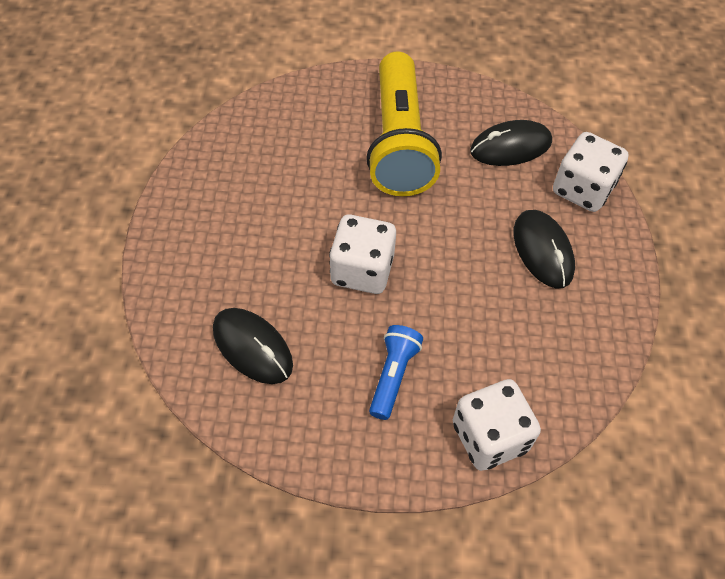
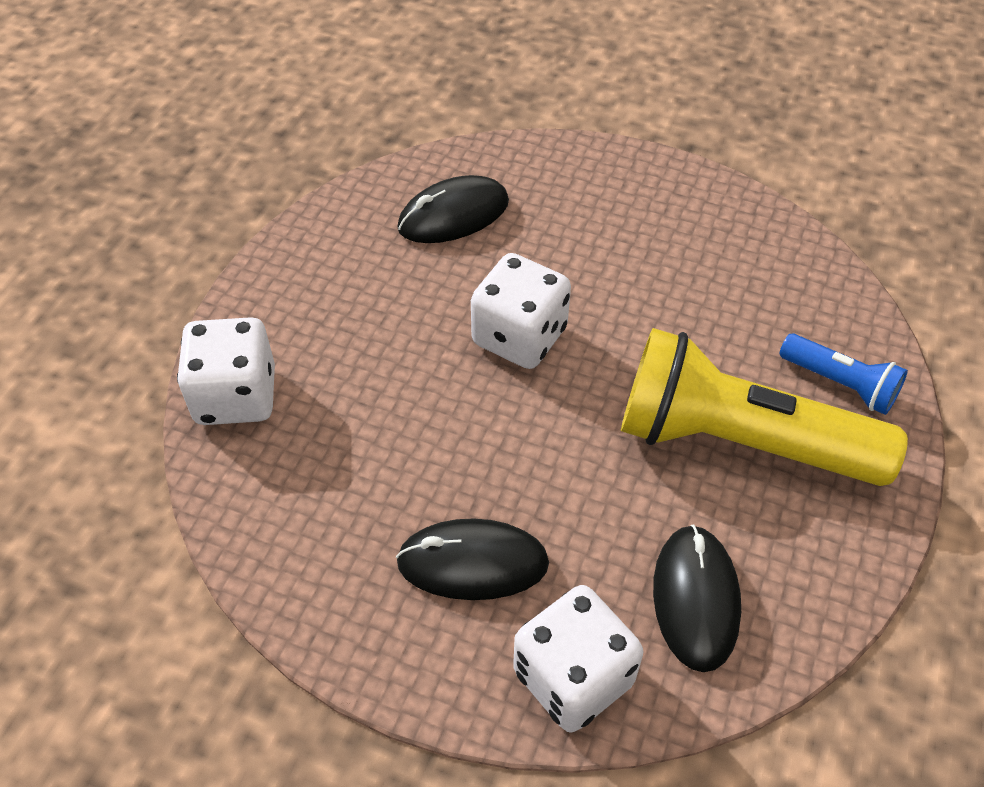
camera: 110 degrees right, 5 degrees down
blue flashlight [369,325,423,420] -> blue flashlight moved to [780,334,908,415]

